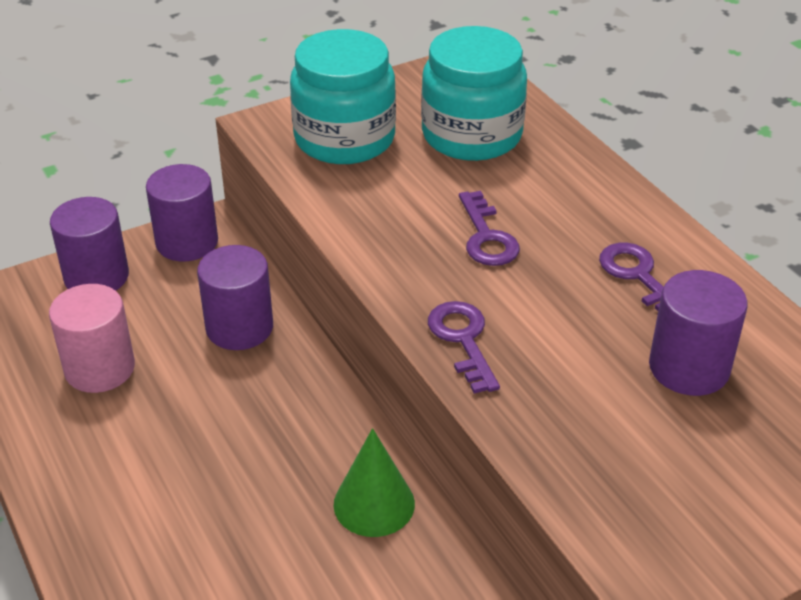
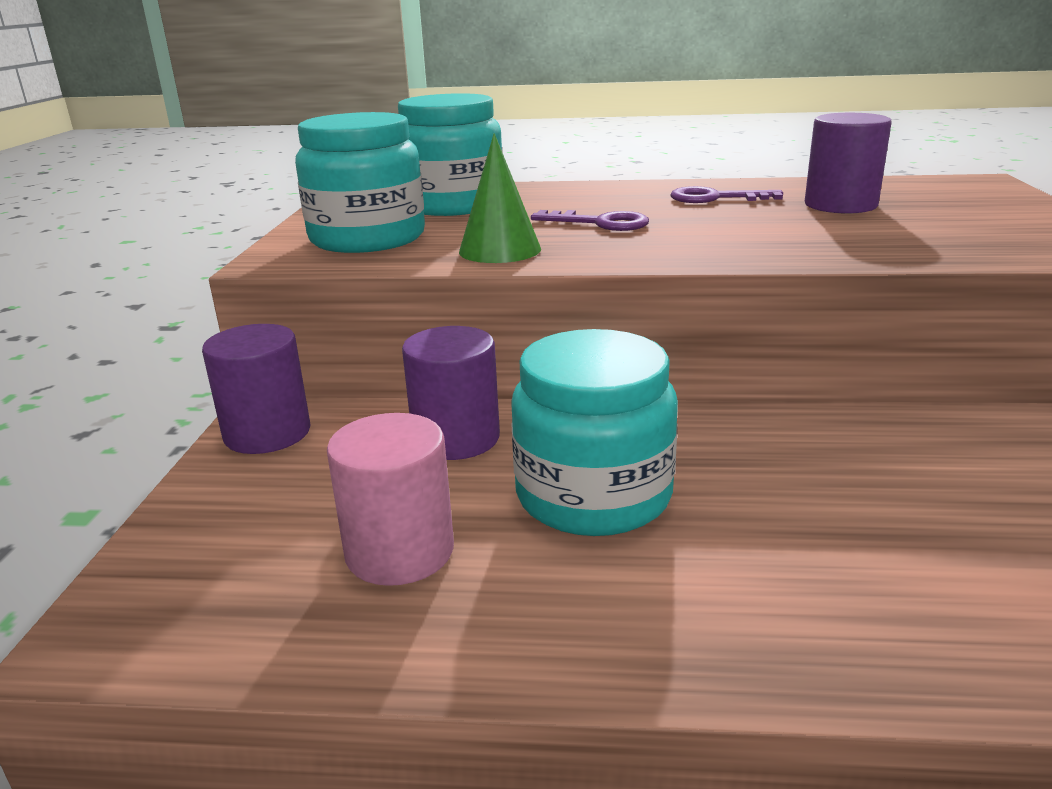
camera: 55 degrees left, 15 degrees down
purple cylinder [50,197,129,291] -> none
green cone [334,428,415,537] -> green cone moved to [459,133,541,263]
purple key [428,301,500,394] -> none
none -> turquoise jar [511,329,678,536]

